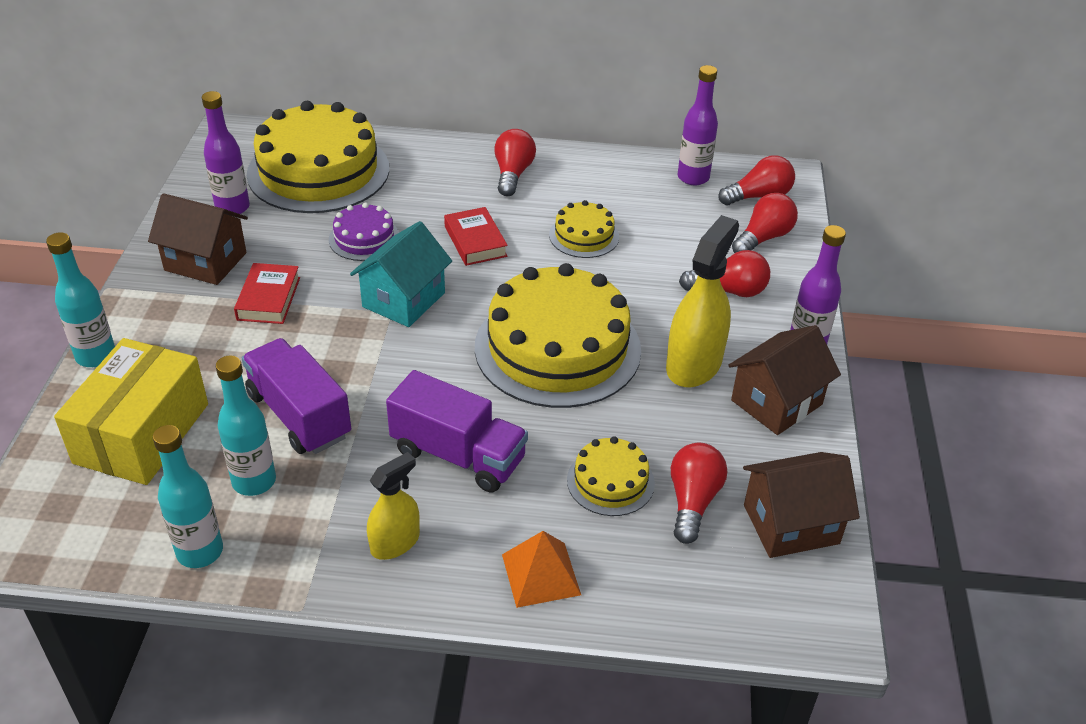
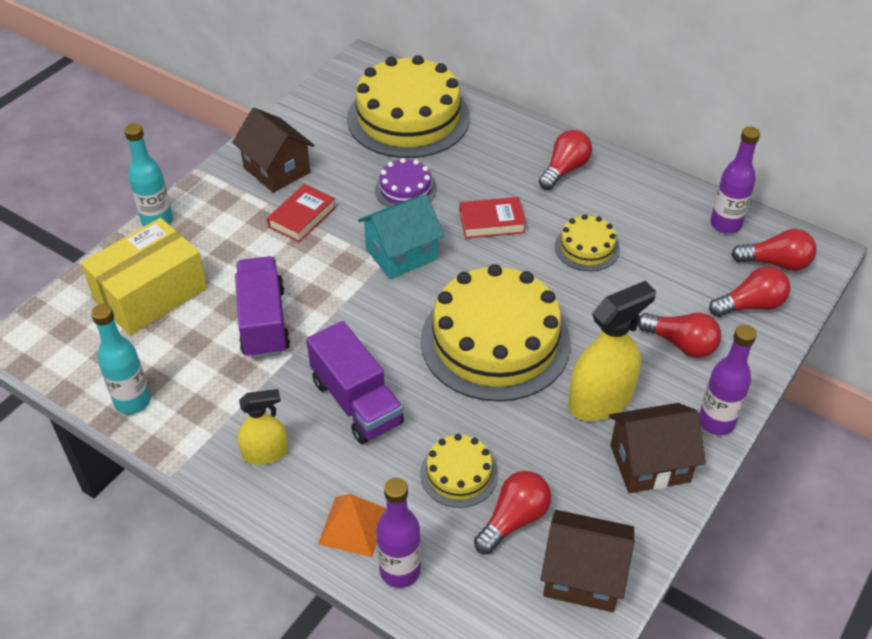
camera: 30 degrees right, 5 degrees up
purple bottle [202,91,250,214] -> purple bottle moved to [376,478,421,588]
turquoise bottle [216,356,276,496] -> none
red book [444,207,508,266] -> red book turned 75 degrees clockwise [459,197,526,239]

